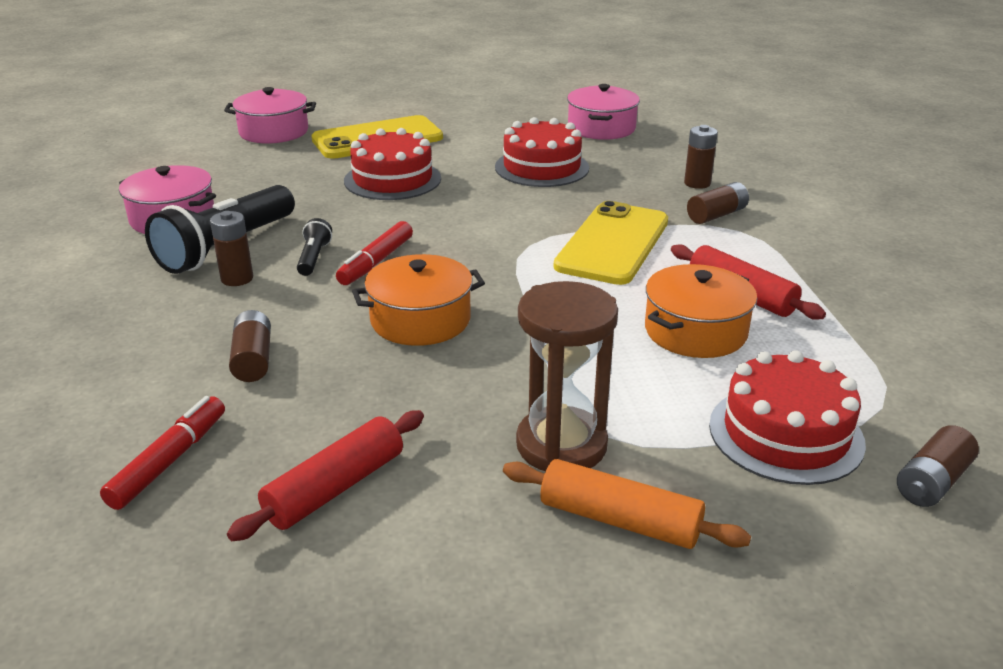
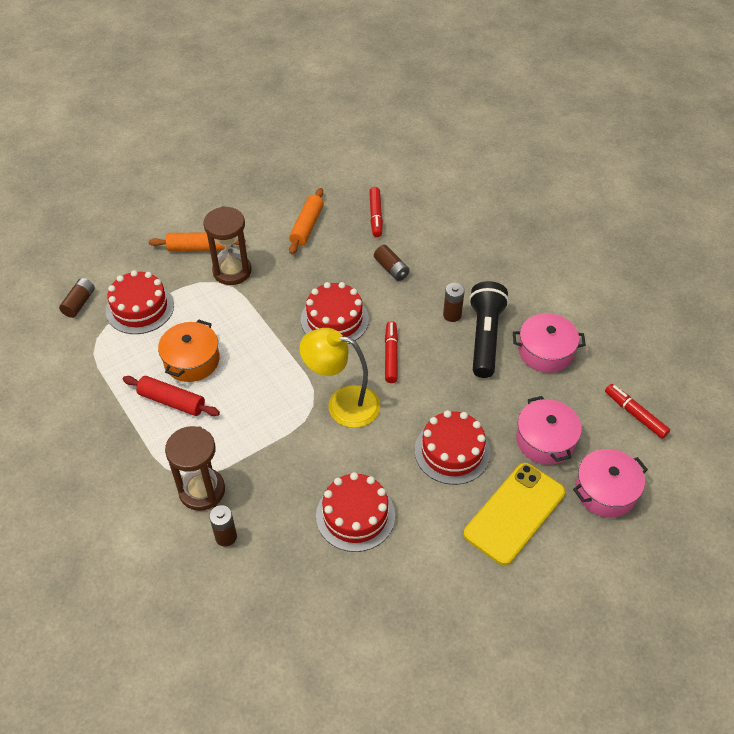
camera: 155 degrees right, 20 degrees up
red rolling pin [227,410,424,541] -> orange rolling pin [289,188,324,254]
black flashlight [297,218,332,276] -> none
orange pot [352,254,485,346] -> red cake [301,282,369,344]
yellow phone [554,201,668,285] -> none
pink pot [567,84,640,140] -> pink pot moved to [516,396,582,465]
brown battery [687,182,749,224] -> brown hourglass [165,426,225,511]
none -> yellow lamp [299,328,380,428]
none -> red marker [605,384,670,439]

